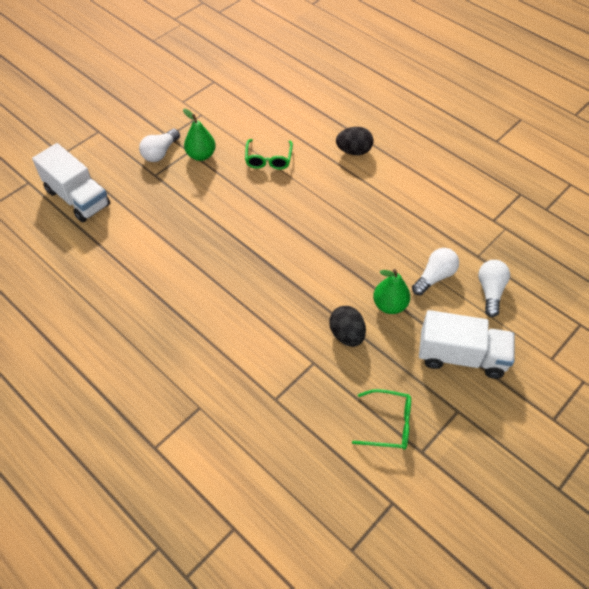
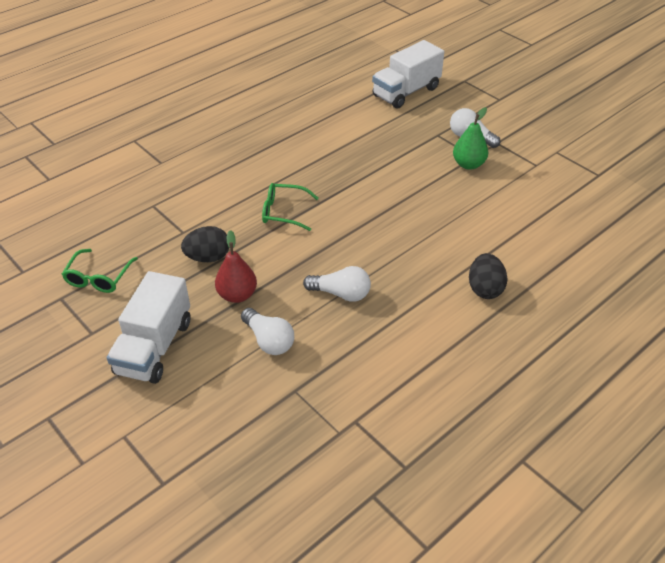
camera: 95 degrees right, 10 degrees down
green glasses [245,139,293,170] -> green glasses moved to [262,183,319,231]
green pear [373,269,410,314] -> red pear [215,230,257,303]
white light bulb [478,260,510,317] -> white light bulb moved to [303,266,371,302]

